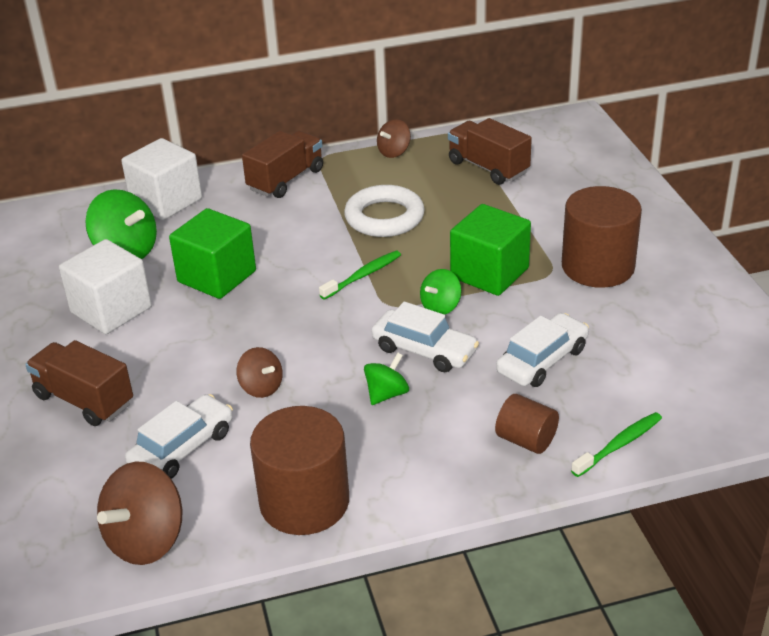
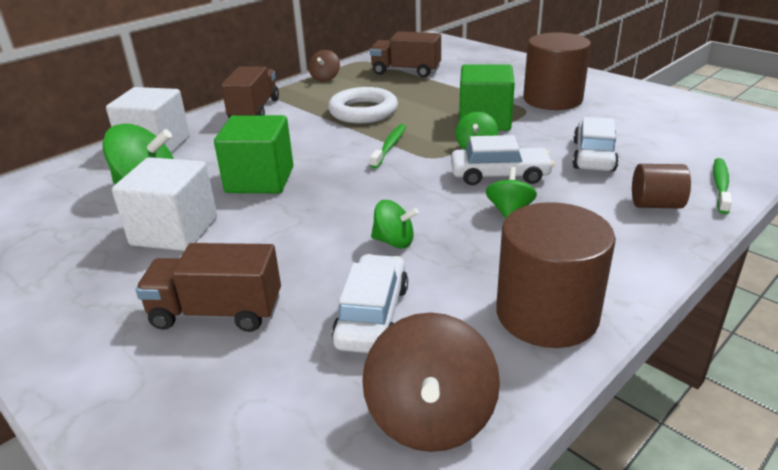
camera: 30 degrees left, 5 degrees down
brown spinning top [236,347,283,398] -> green spinning top [371,200,419,249]

